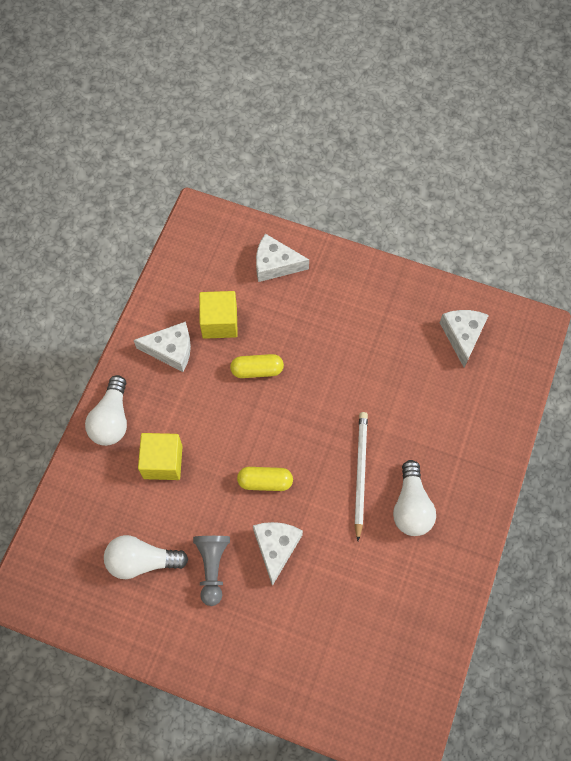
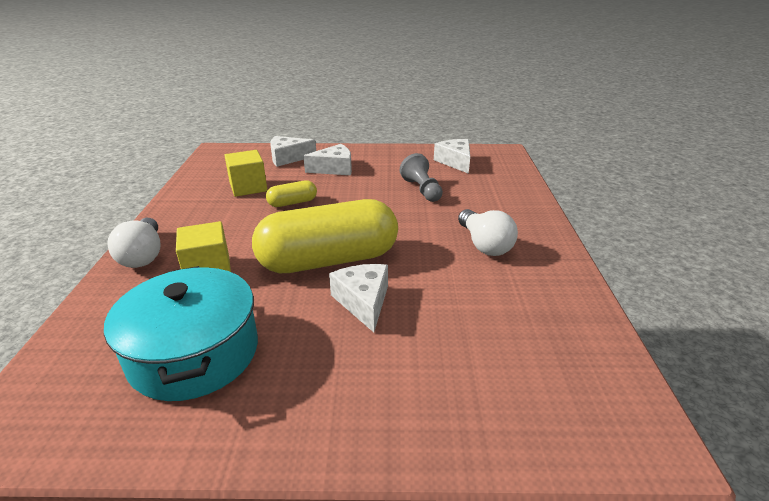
camera: 20 degrees left, 35 degrees down
white light bulb [104,535,188,579] -> turquoise pot [104,266,258,401]
white cheese [134,321,191,372] -> white cheese moved to [303,144,352,175]
grey pawn [193,536,230,606] -> grey pawn moved to [400,153,443,202]
yellow capsule [237,467,293,491] -> yellow capsule [252,199,398,273], size x2.31
white pencil [355,412,368,541] -> none

